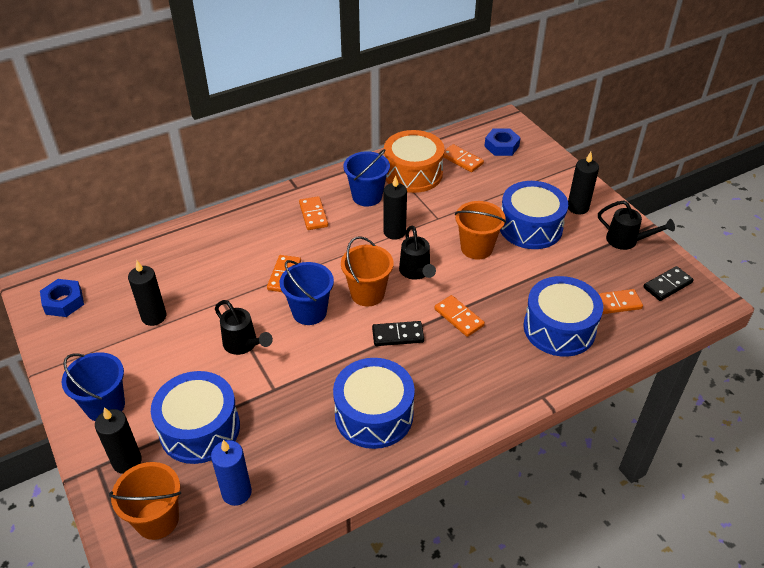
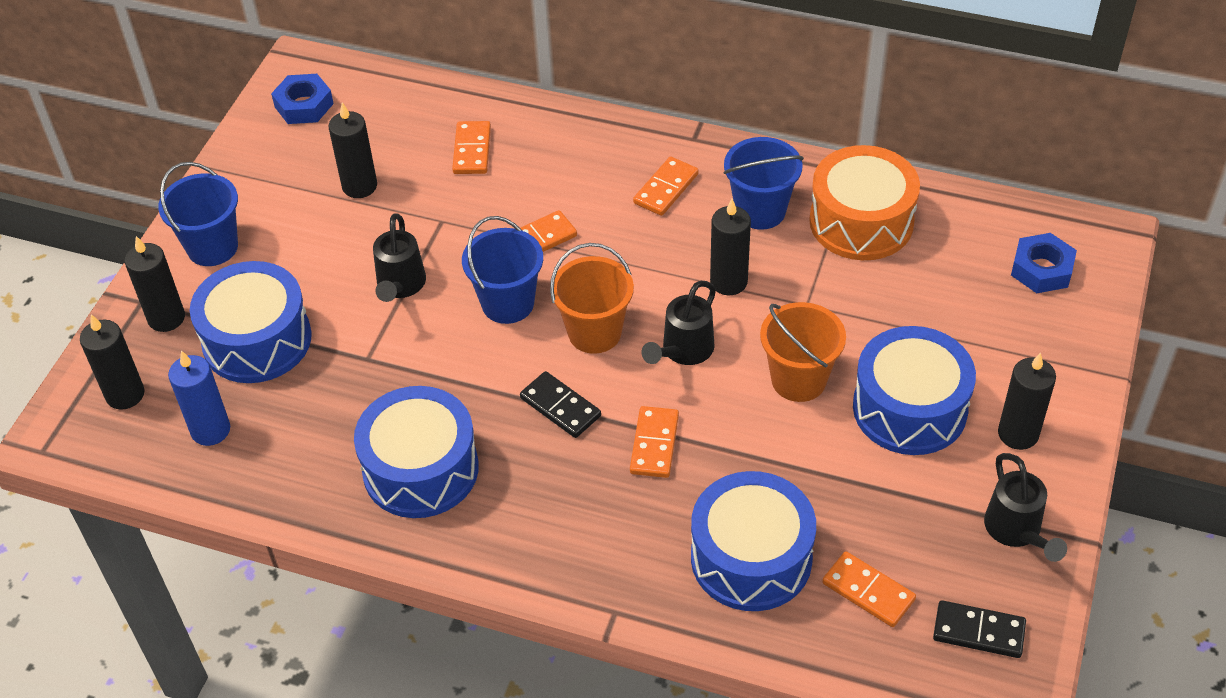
camera: 50 degrees right, 5 degrees up
orange bucket [109,462,181,540] -> black candle [80,314,144,410]
orange domino [443,144,484,172] -> orange domino moved to [452,121,491,174]

